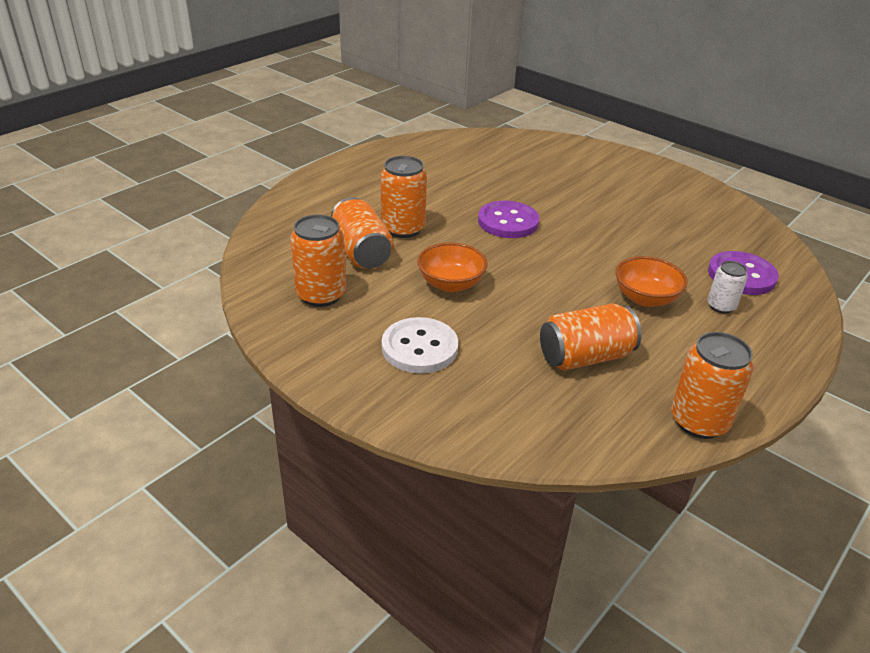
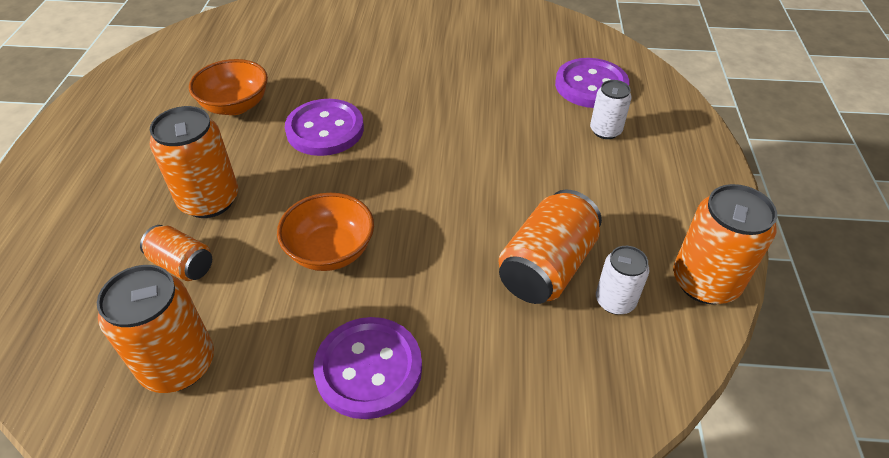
camera: 35 degrees left, 10 degrees up
orange can [331,197,393,269] -> orange can [140,225,212,281], size x0.59
white button [382,317,458,373] -> purple button [314,317,422,419]
orange bowl [615,256,688,307] -> orange bowl moved to [189,59,268,115]
none -> white can [596,246,649,315]

